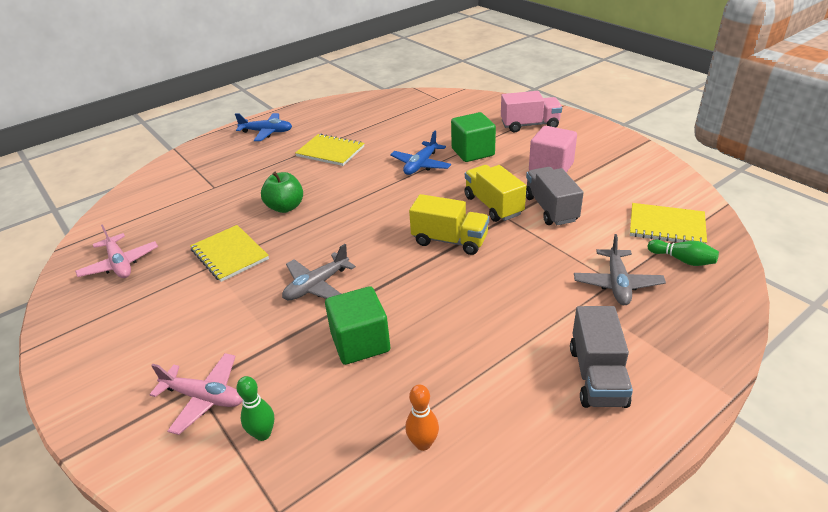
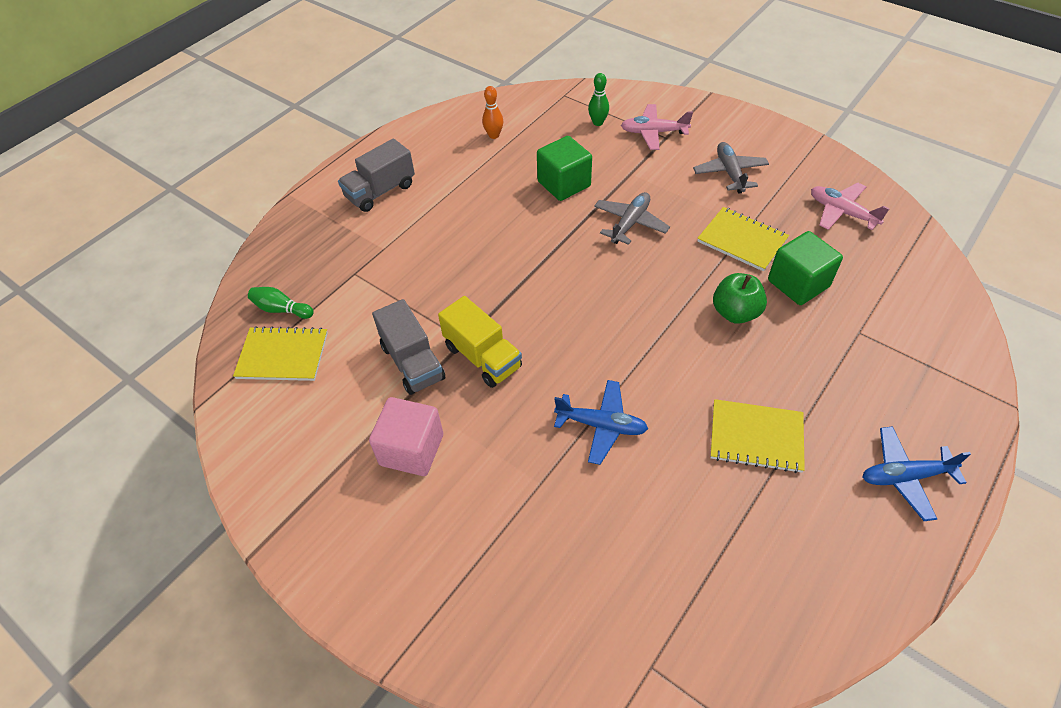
camera: 165 degrees right, 15 degrees up
blue plane [390,131,451,175] -> blue plane turned 90 degrees clockwise [554,380,648,465]
yellow truck [409,194,489,255] -> none
green cube [451,112,496,162] -> green cube moved to [768,231,843,305]
pink truck [501,91,562,132] -> none
grey truck [570,306,633,408] -> grey truck turned 120 degrees counterclockwise [338,139,415,212]
grey plane [574,234,666,305] -> grey plane moved to [693,142,769,193]

